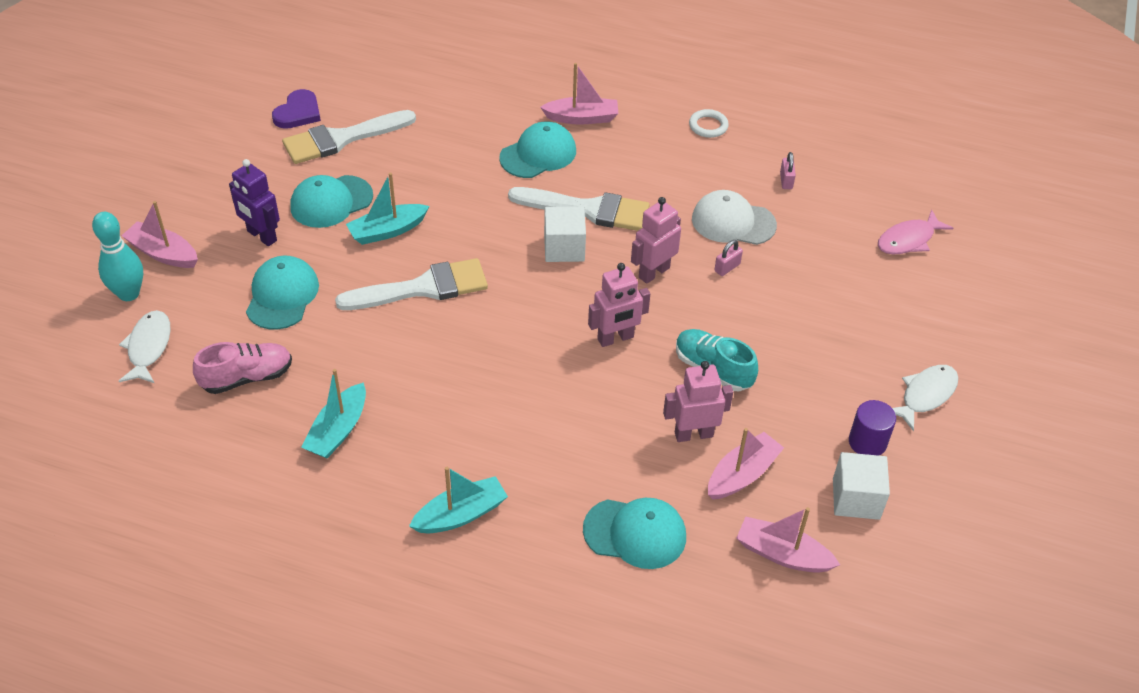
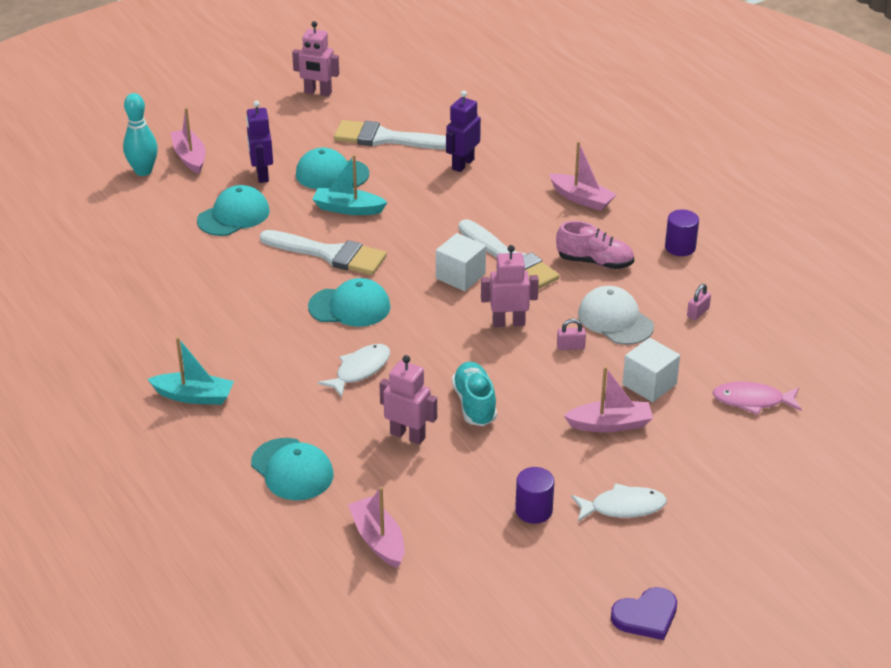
camera: 40 degrees right, 10 degrees down
white fish [119,310,171,383] -> white fish moved to [318,344,390,397]
pink shoe [193,342,292,394] -> pink shoe moved to [556,221,634,269]
purple heart [272,89,321,129] -> purple heart moved to [611,587,677,640]
turquoise boat [301,369,366,458] -> none
turquoise cap [499,121,576,178] -> turquoise cap moved to [308,278,391,327]
pink robot [588,263,650,347] -> pink robot moved to [292,21,339,97]
white ring [689,109,729,138] -> purple cylinder [665,209,699,256]
pink boat [708,428,784,500] -> pink boat moved to [563,366,653,432]
white cube [833,452,890,520] -> white cube moved to [622,338,680,402]
none -> purple robot [446,91,481,172]

